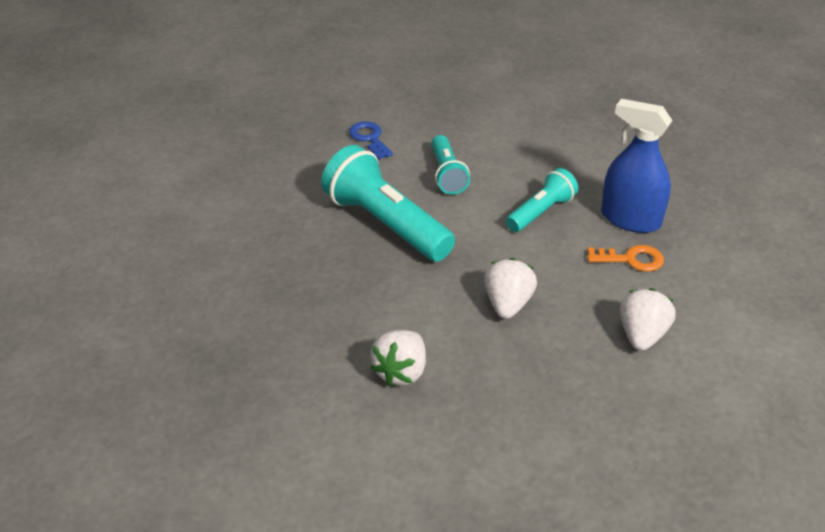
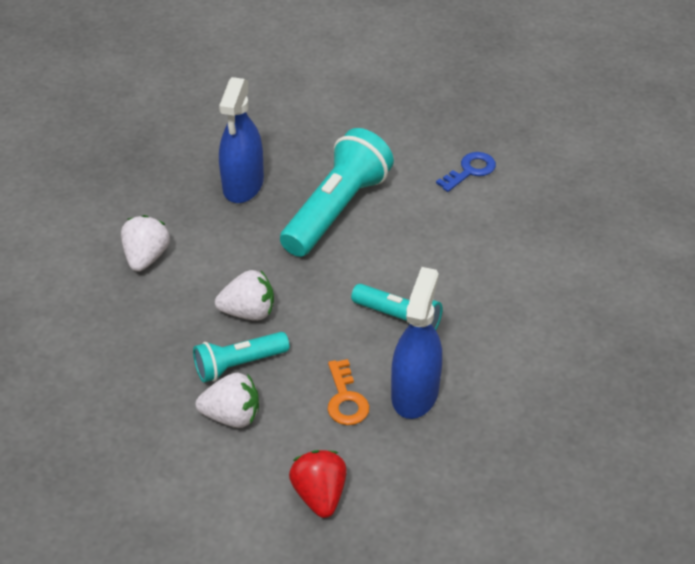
camera: 75 degrees right, 5 degrees up
white strawberry [371,330,426,386] -> white strawberry turned 90 degrees clockwise [121,215,170,272]
turquoise flashlight [431,135,470,194] -> turquoise flashlight moved to [193,332,289,382]
none -> blue spray bottle [219,77,264,203]
none -> red strawberry [289,450,347,518]

